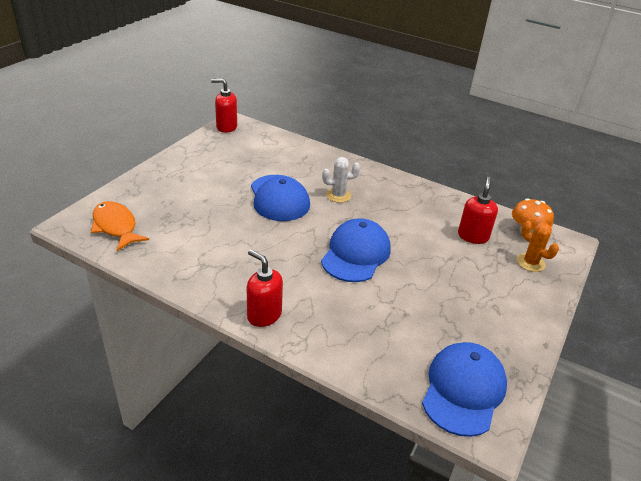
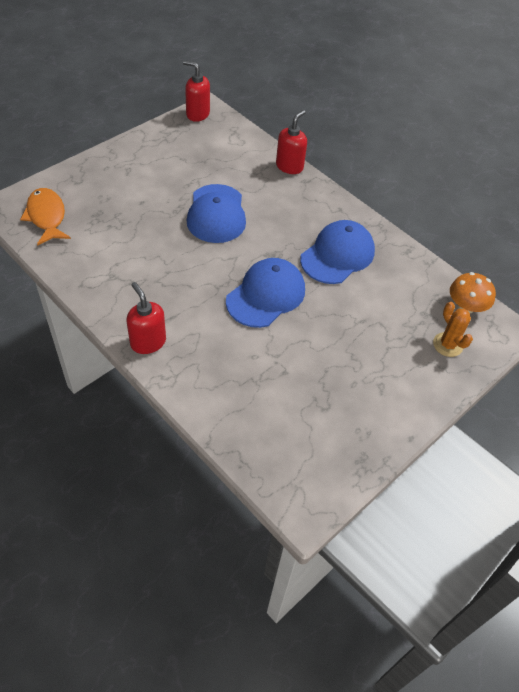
camera: 15 degrees right, 15 degrees up
white cactus [322,157,360,203] -> none
blue cap [422,342,507,437] -> blue cap moved to [300,220,375,284]
red soap dispenser [458,177,498,244] -> red soap dispenser moved to [276,110,307,174]

